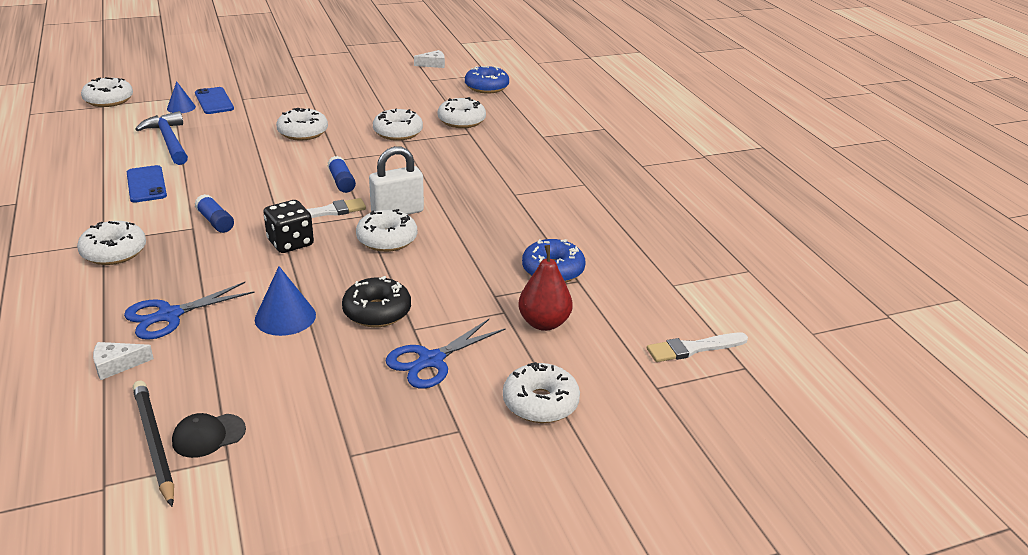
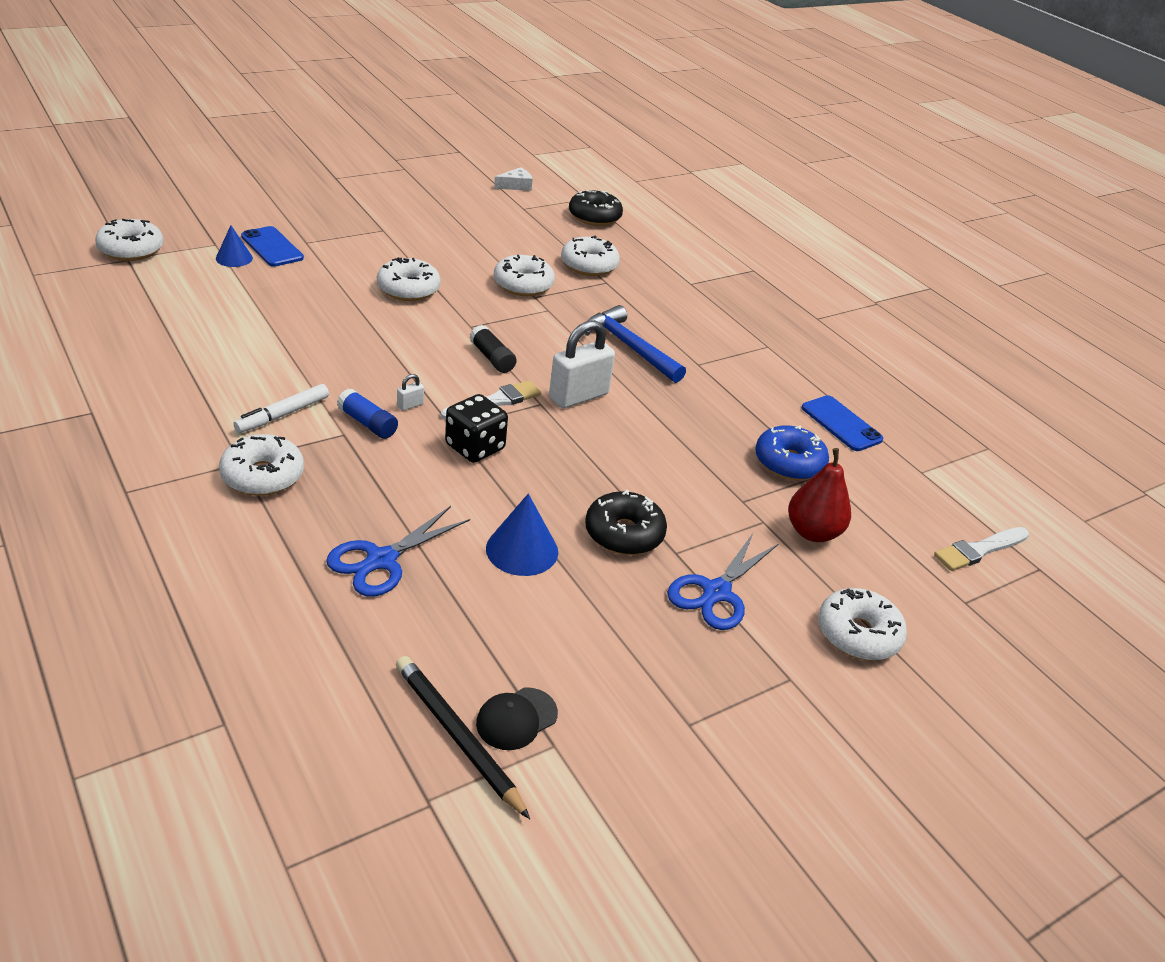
camera: 15 degrees left, 5 degrees up
white cheese [93,342,154,380] -> none
blue phone [127,165,167,203] -> blue phone moved to [802,395,883,451]
blue hammer [135,111,188,165] -> blue hammer moved to [585,305,686,383]
blue glue stick [328,156,356,193] -> black glue stick [469,325,517,373]
white donut [356,209,417,252] -> none
blue donut [465,66,509,93] -> black donut [569,190,623,226]
none -> white marker [233,384,329,433]
none -> white padlock [397,374,424,411]

